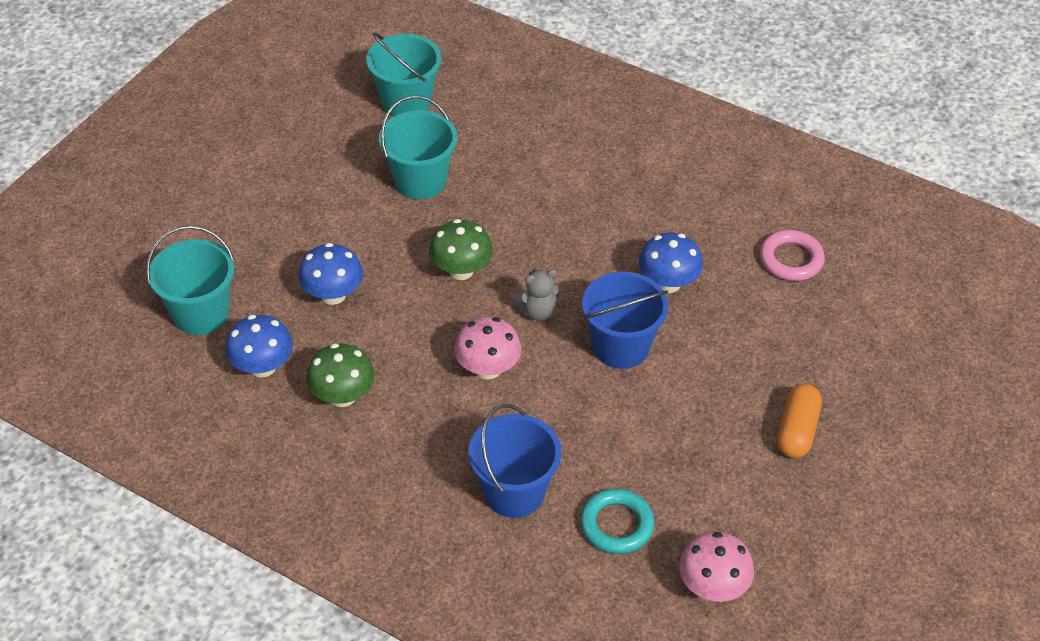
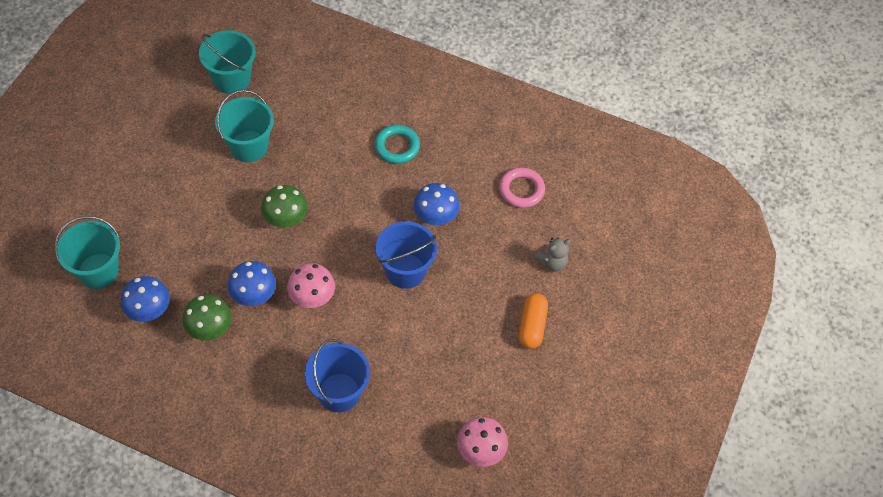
camera: 10 degrees left, 10 degrees up
blue mushroom [298,243,363,305] -> blue mushroom moved to [228,261,276,306]
grey teddy bear [513,269,559,321] -> grey teddy bear moved to [535,238,571,271]
turquoise ring [580,488,655,554] -> turquoise ring moved to [375,125,420,164]

